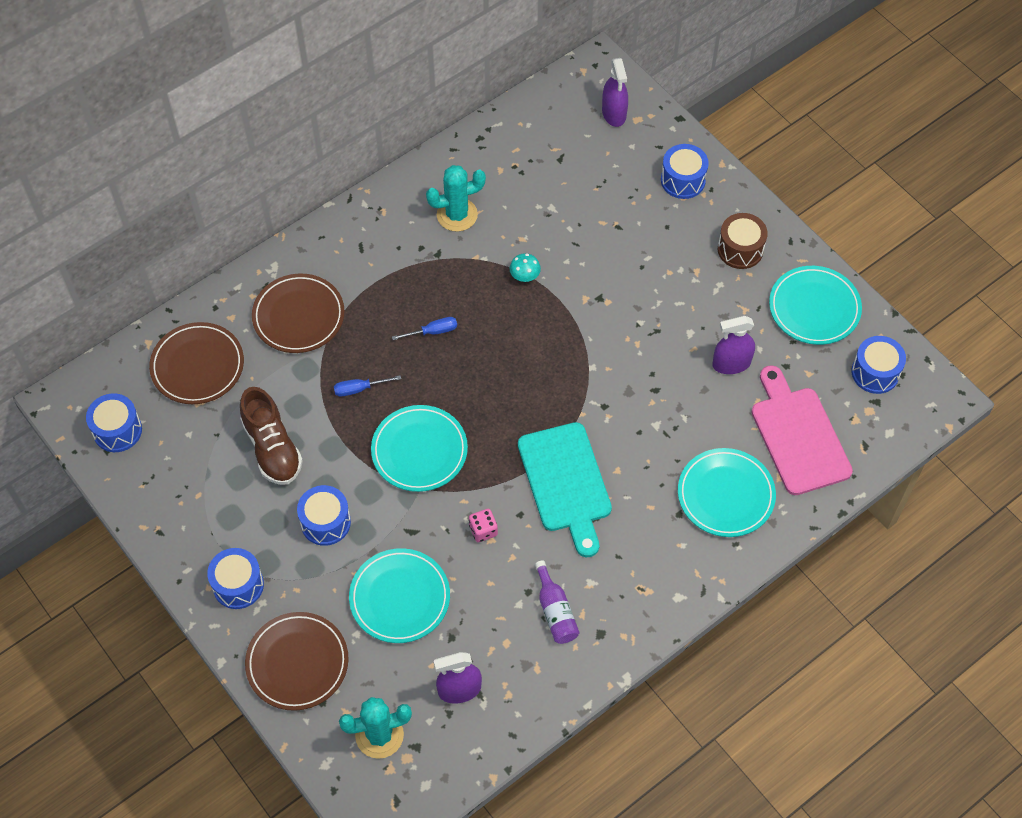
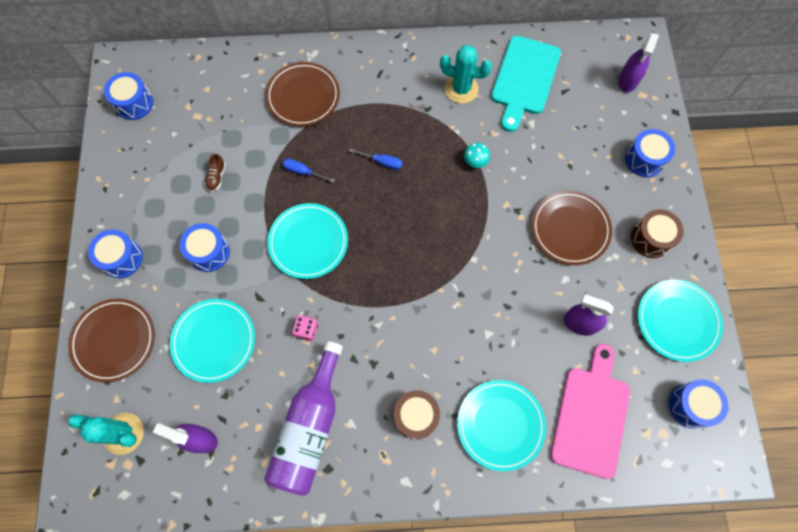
camera: 35 degrees right, 10 degrees up
brown plate [149,322,244,404] -> brown plate moved to [532,191,612,265]
brown shoe [240,387,303,485] -> brown shoe [205,154,226,192], size x0.46
turquoise cutting board [518,422,612,557] -> turquoise cutting board moved to [491,36,561,132]
purple bottle [535,560,579,644] -> purple bottle [264,341,343,496], size x1.95
none -> brown drum [394,391,440,440]

